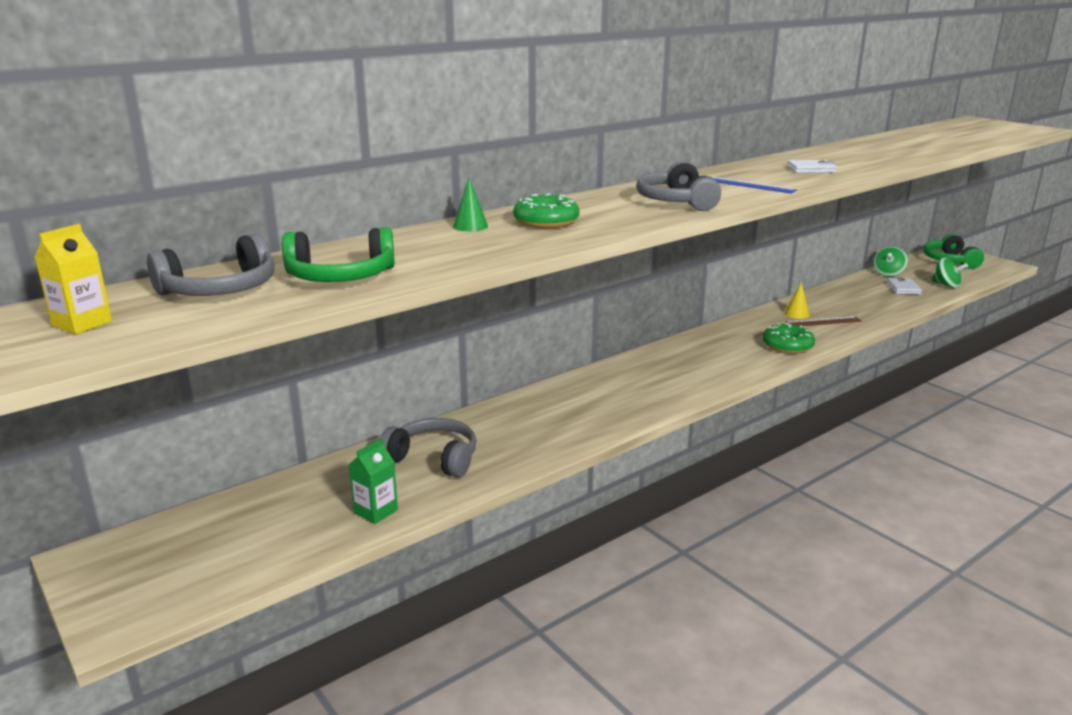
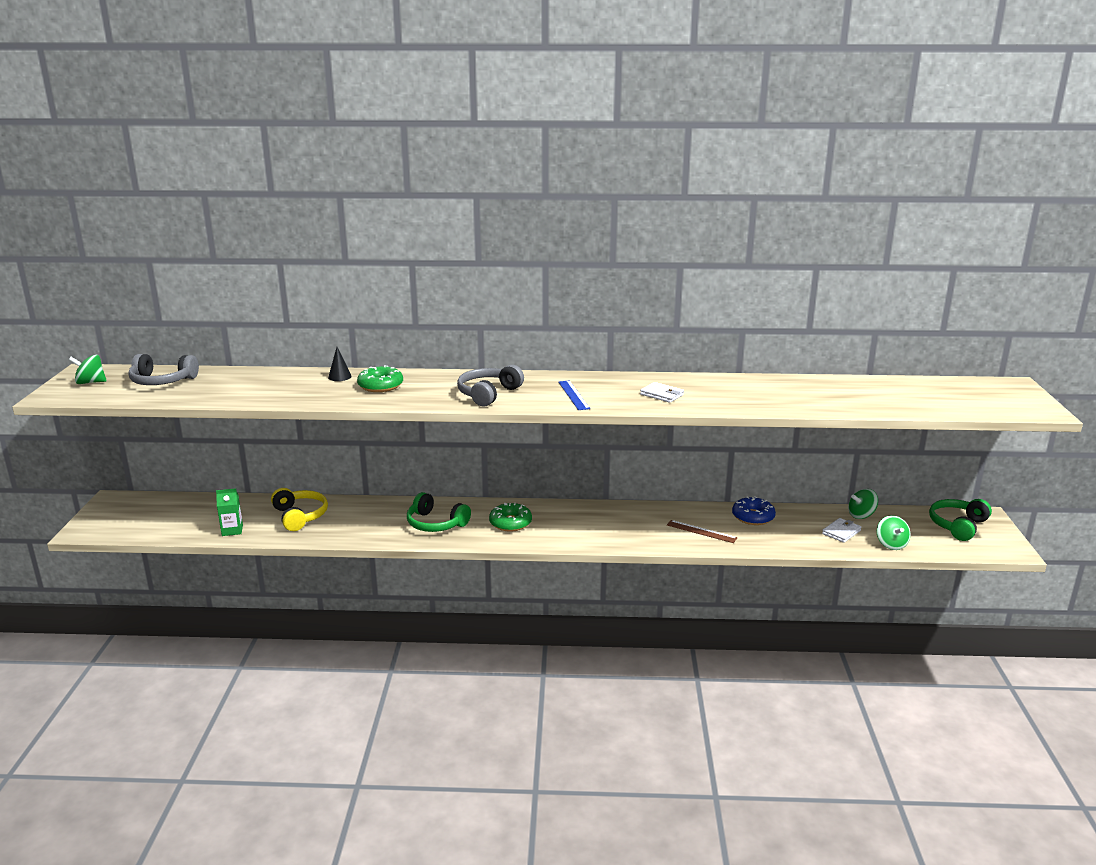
camera: 40 degrees right, 0 degrees up
yellow carton [34,224,112,334] -> green spinning top [69,355,107,384]
green headphones [282,227,395,282] -> green headphones moved to [407,492,471,532]
grey headphones [380,418,477,478] -> yellow headphones [271,488,328,531]
green cone [453,178,488,231] -> black cone [328,347,352,381]
green donut [762,323,815,354] -> green donut moved to [489,503,532,532]
yellow cone [785,282,810,319] -> none
none -> blue donut [732,496,776,525]

